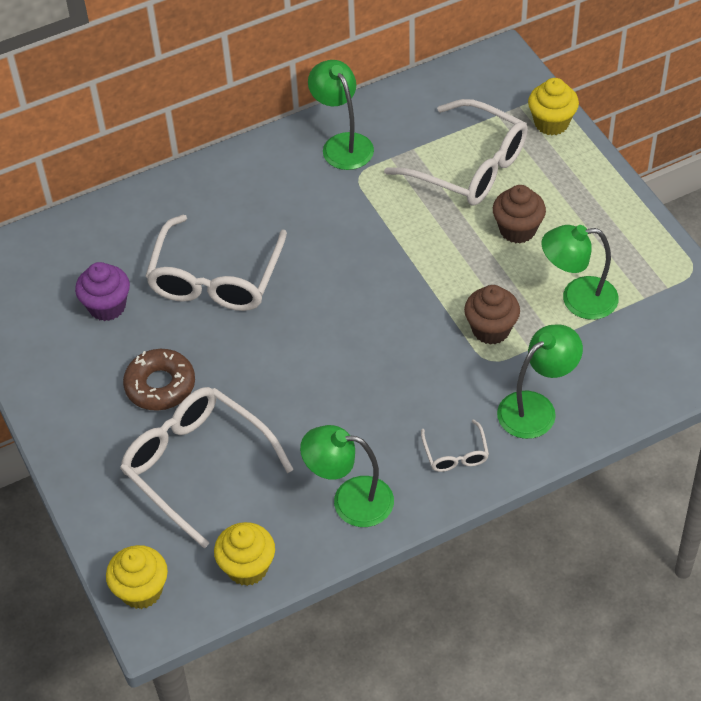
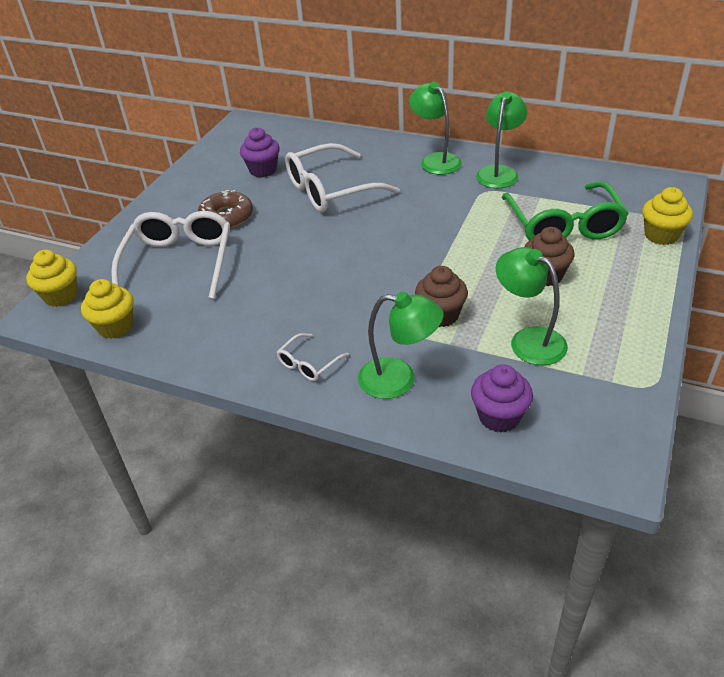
camera: 50 degrees right, 10 degrees down
green lamp [300,425,394,527] -> green lamp moved to [409,82,462,175]
white glasses [384,99,528,205] -> green glasses [501,181,629,240]
none -> purple cupcake [471,365,533,433]

